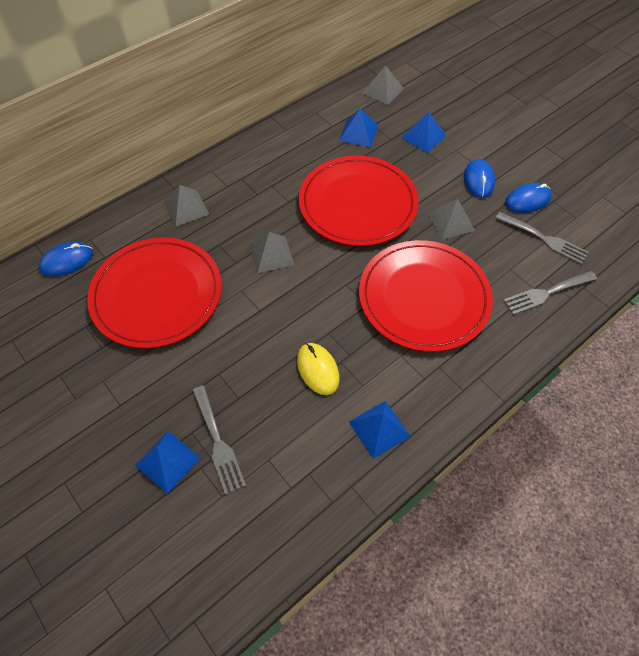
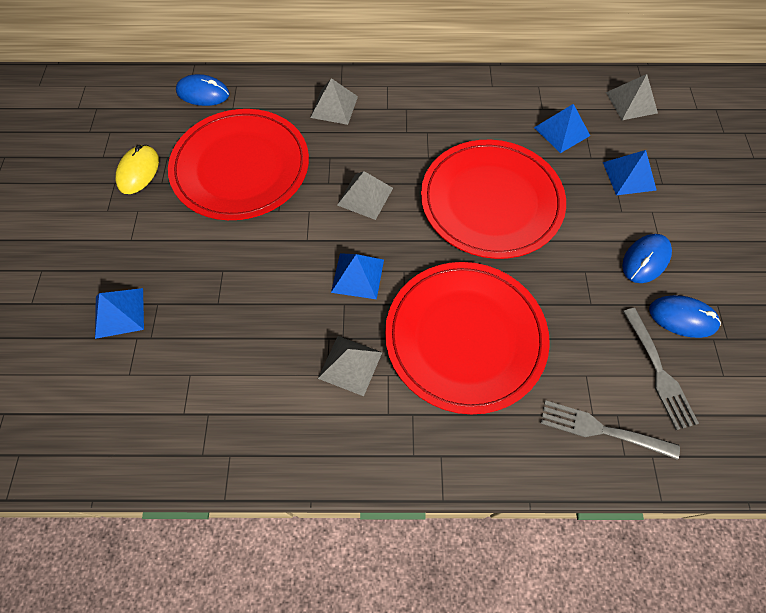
camera: 40 degrees right, 5 degrees up
grey fork [193,385,246,495] -> none
yellow mouse [297,343,340,395] -> yellow mouse moved to [115,145,159,194]
blue pyramid [349,401,411,459] -> blue pyramid moved to [331,253,384,299]
grey pyramid [427,199,475,240] -> grey pyramid moved to [318,336,382,396]

